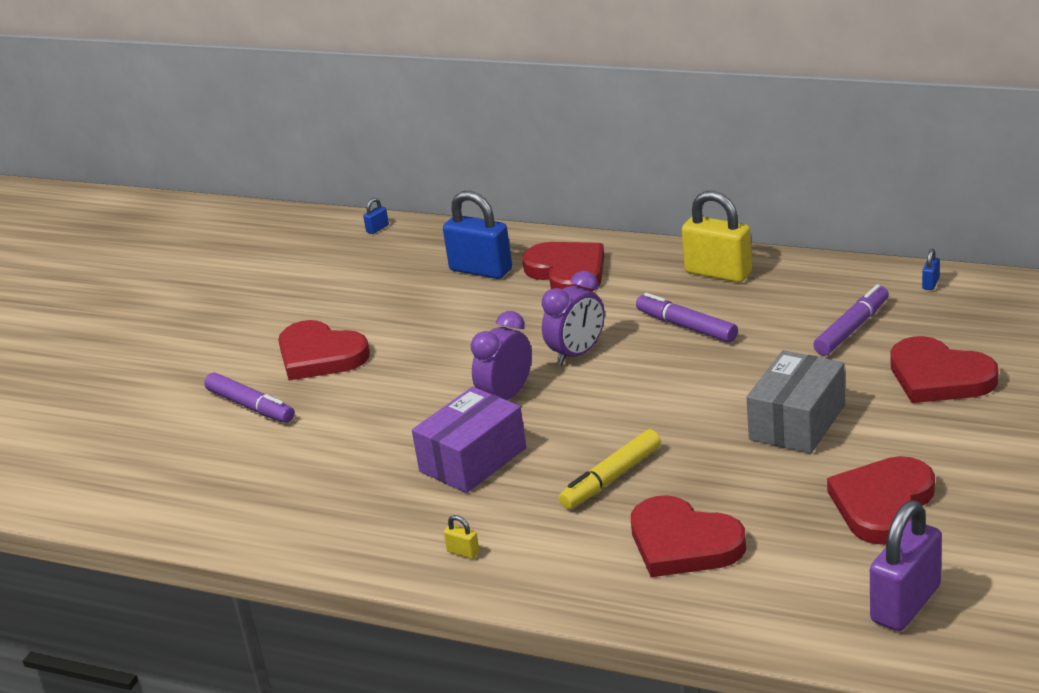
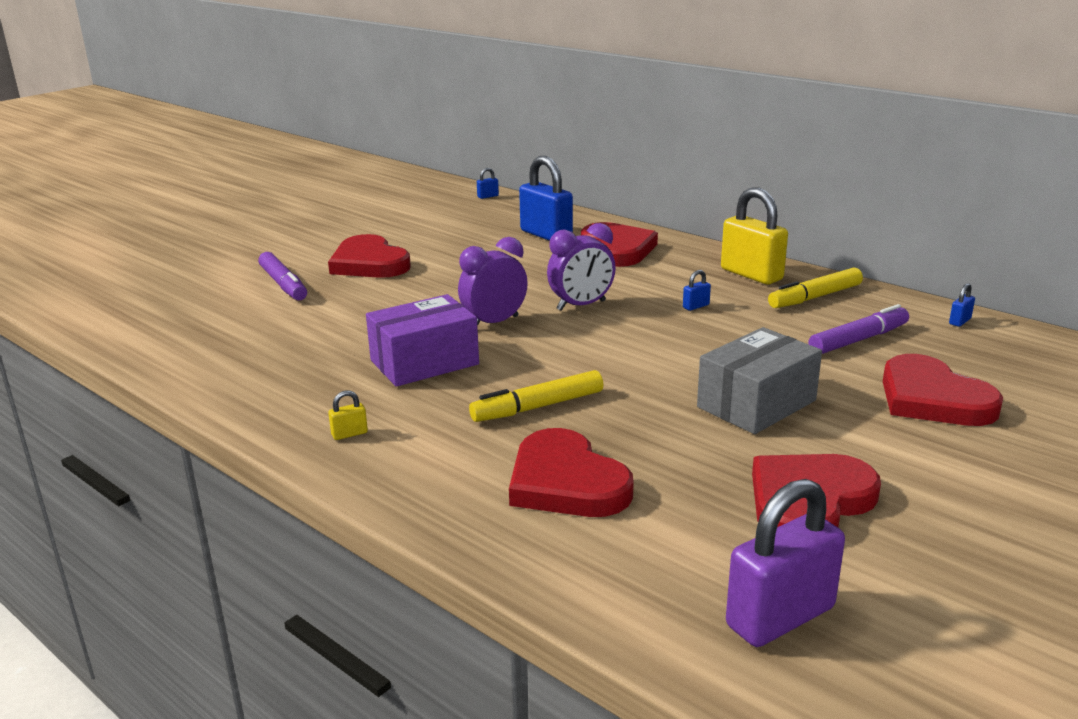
camera: 15 degrees right, 5 degrees down
yellow padlock [444,515,480,559] -> yellow padlock turned 75 degrees counterclockwise [328,390,368,440]
purple marker [636,293,738,343] -> blue padlock [683,270,711,311]
none -> yellow marker [768,267,863,308]

